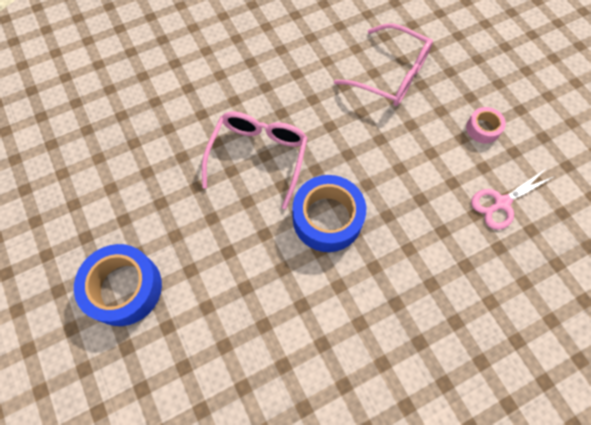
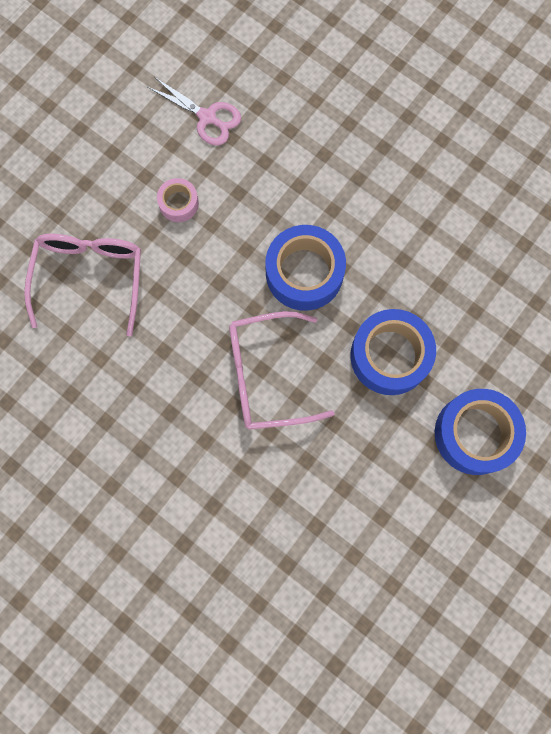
camera: 115 degrees left, 10 degrees up
pink tape [466,107,506,143] -> pink tape moved to [157,178,199,222]
none -> blue tape [350,309,436,395]

